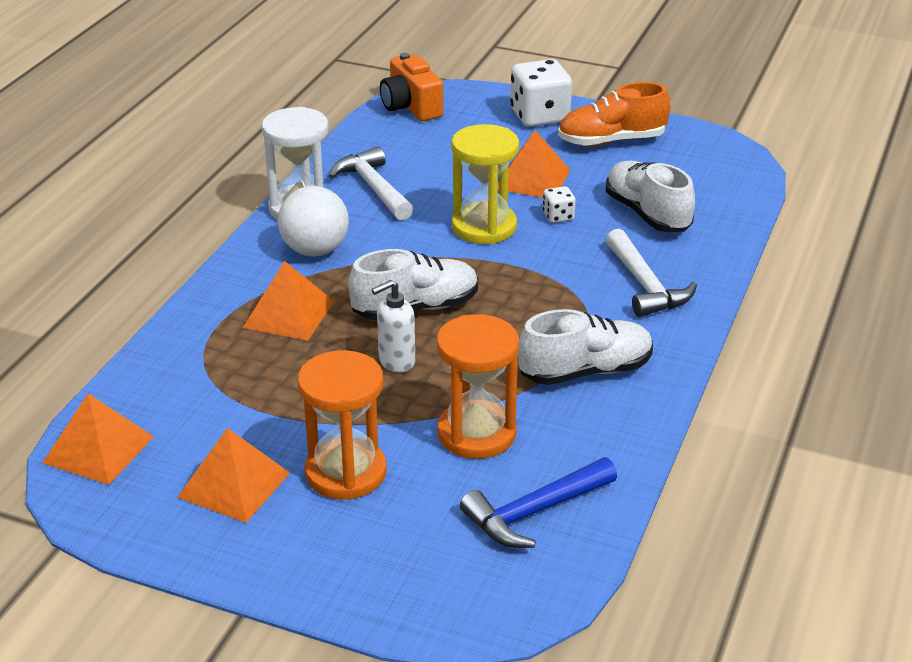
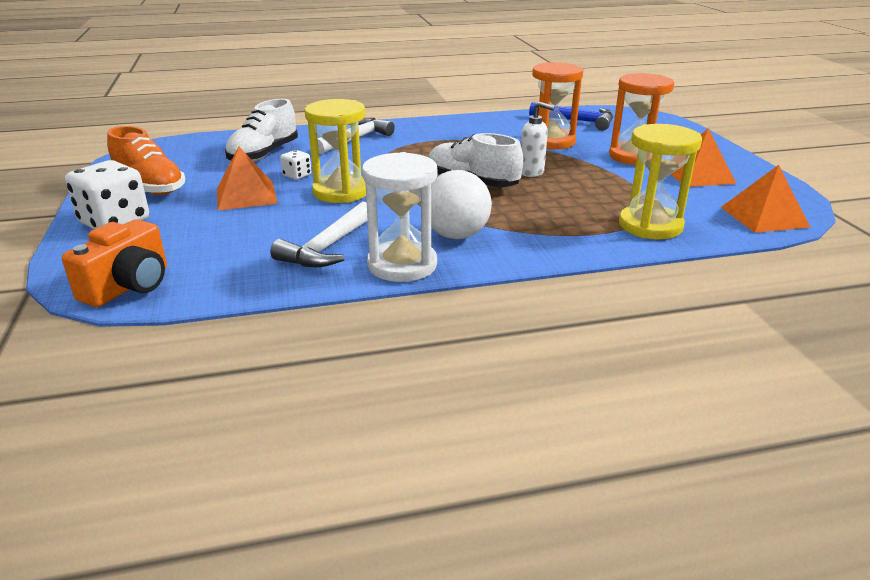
camera: 125 degrees left, 5 degrees down
orange pyramid [243,261,334,341] -> none
white shoe [518,309,653,385] -> none
none -> yellow hourglass [619,124,702,239]

